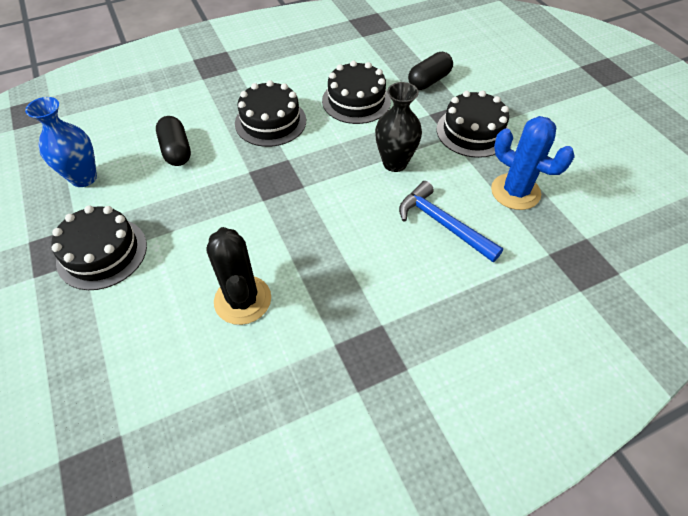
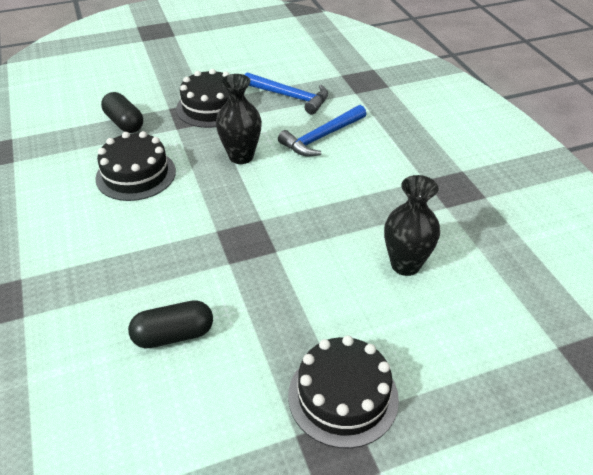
camera: 85 degrees left, 10 degrees down
blue vase [25,97,97,187] -> none
black cactus [206,227,271,325] -> black vase [384,175,440,276]
black cake [235,80,306,147] -> none
blue cactus [491,116,575,210] -> blue hammer [245,72,328,114]

